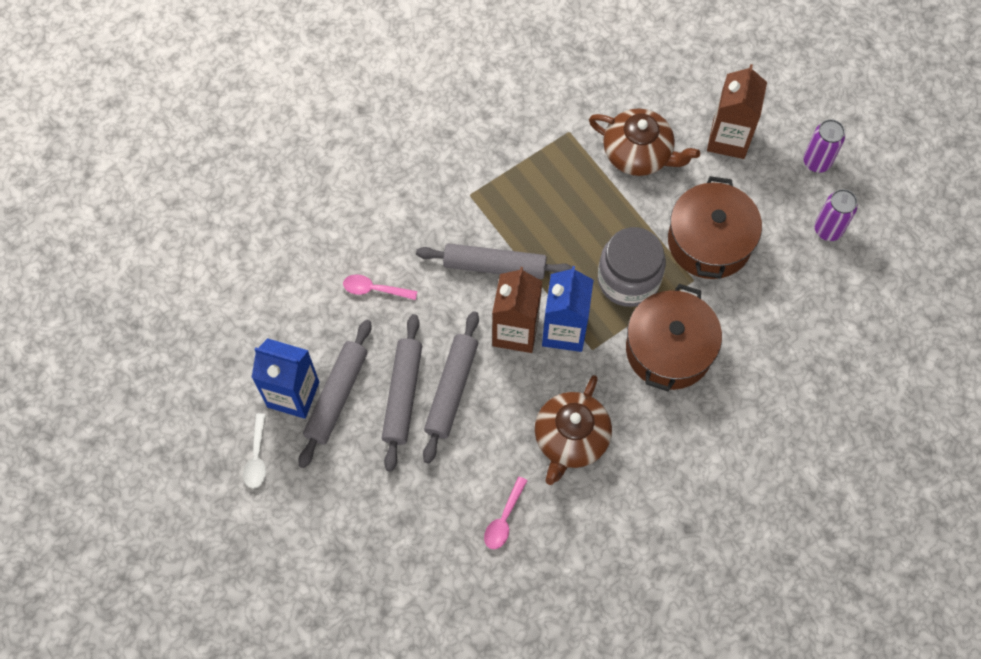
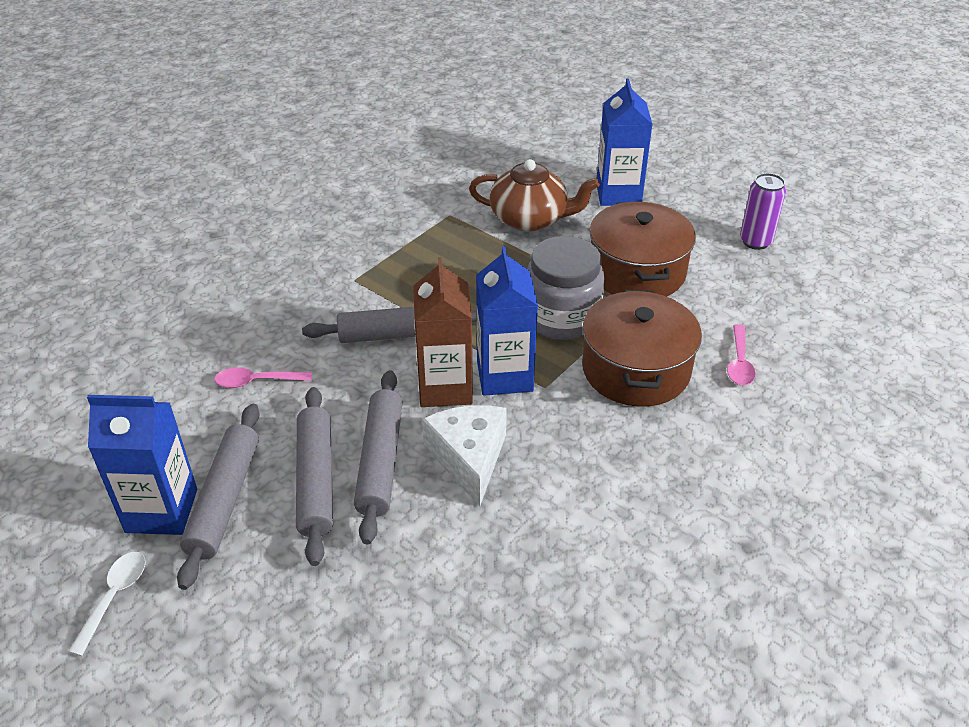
camera: 15 degrees left, 25 degrees down
white spoon [243,413,266,489] -> white spoon turned 150 degrees counterclockwise [68,552,146,656]
pink spoon [484,476,528,549] -> pink spoon moved to [727,324,756,385]
brown teapot [535,375,612,485] -> none
brown carton [707,64,767,159] -> blue carton [597,78,653,206]
purple can [803,119,845,173] -> none
none -> white cheese [422,405,507,506]

